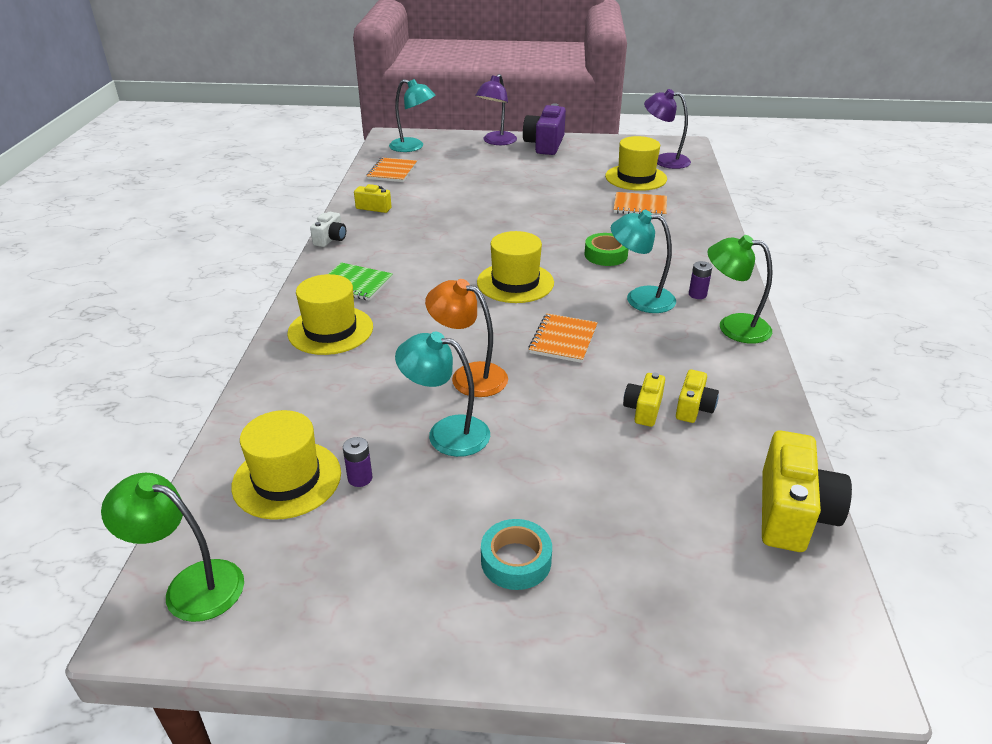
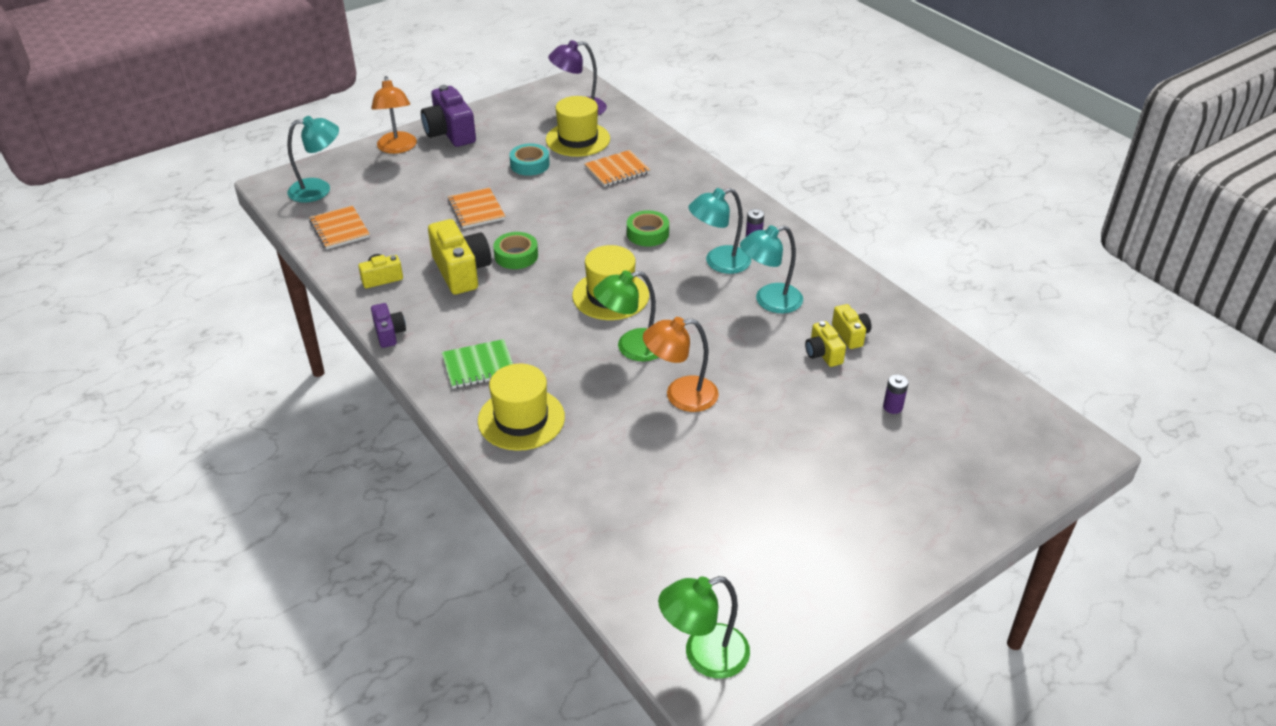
camera: 40 degrees left, 5 degrees up
yellow hat [231,410,341,520] -> none
white camera [310,212,346,247] -> purple camera [371,303,406,348]
purple battery [343,437,372,487] -> purple battery moved to [883,374,909,414]
turquoise lamp [395,332,490,457] -> turquoise lamp moved to [740,225,803,313]
purple lamp [475,74,517,145] -> orange lamp [371,76,417,154]
turquoise tape [481,519,552,590] -> turquoise tape moved to [509,143,550,176]
orange notebook [529,313,598,363] -> orange notebook moved to [448,187,505,229]
green lamp [707,235,773,344] -> green lamp moved to [593,270,658,361]
yellow camera [762,431,852,552] -> yellow camera moved to [428,219,491,294]
none -> green tape [493,232,538,269]

